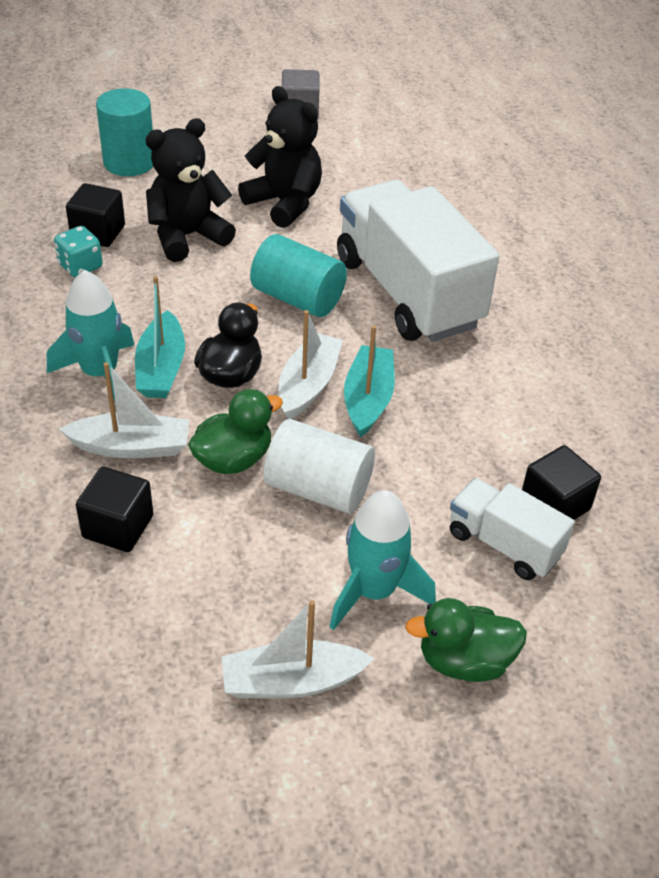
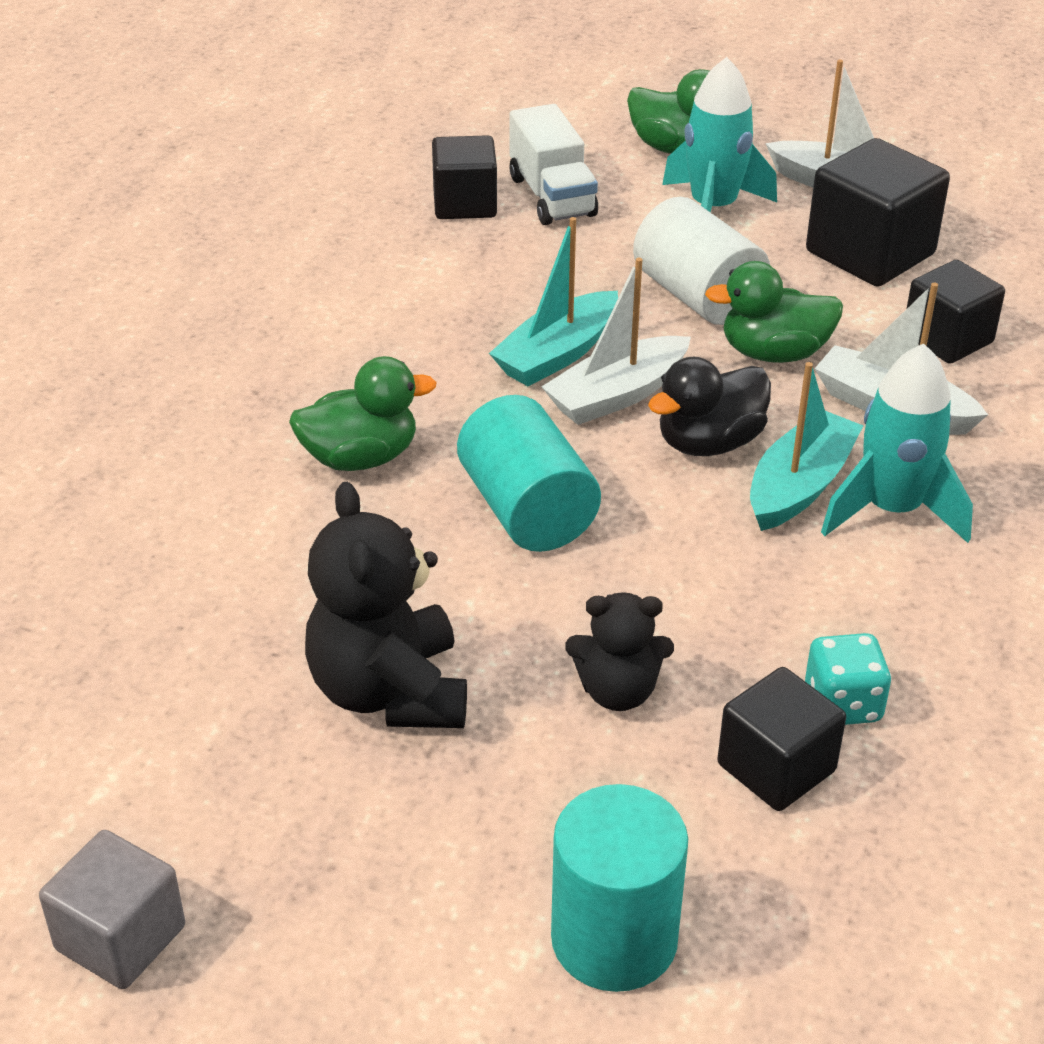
camera: 145 degrees left, 5 degrees down
black teddy bear [146,118,236,262] -> black teddy bear [565,592,674,711], size x0.60
white truck [337,180,499,342] -> green duck [289,356,437,471]
none -> black cube [806,138,950,287]

